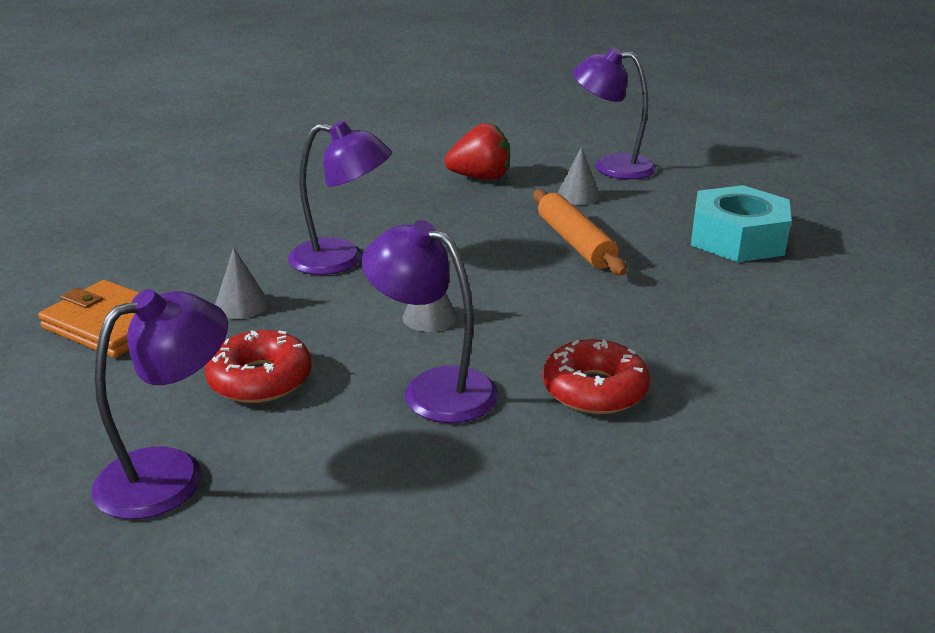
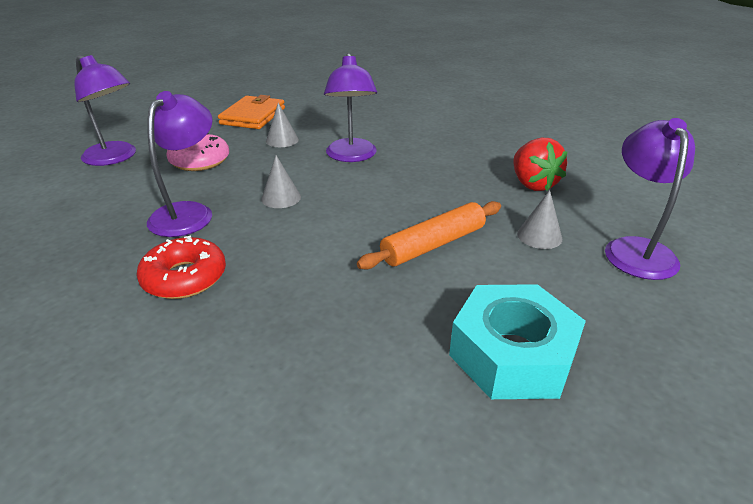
camera: 75 degrees right, 5 degrees up
red donut [205,330,312,403] -> pink donut [166,133,229,171]

